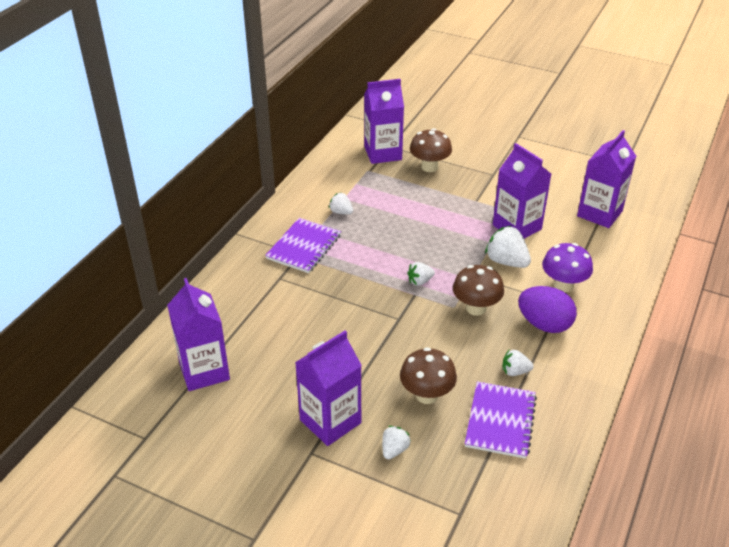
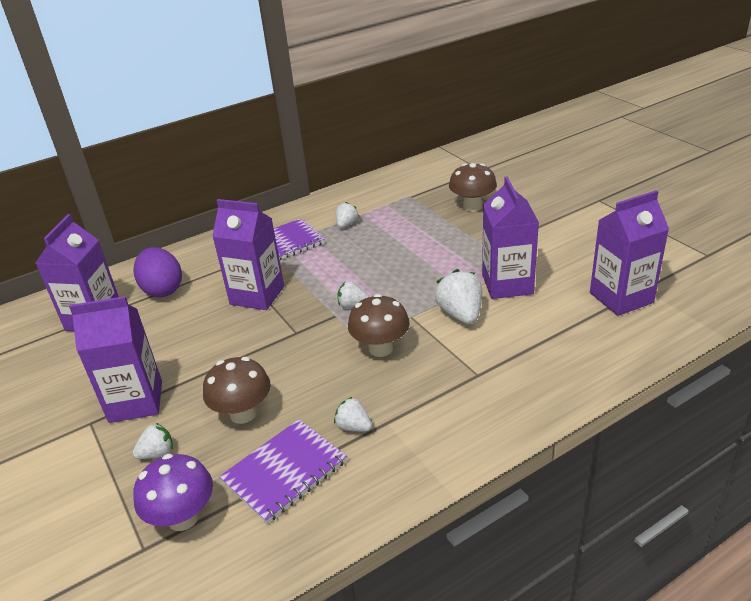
camera: 35 degrees right, 5 degrees down
white strawberry [329,192,353,215] -> white strawberry turned 45 degrees clockwise [336,202,358,228]
purple carton [364,79,404,164] -> purple carton moved to [212,199,284,310]
purple egg [518,286,577,333] -> purple egg moved to [134,247,182,297]
purple mushroom [542,243,593,292] -> purple mushroom moved to [133,454,213,531]

